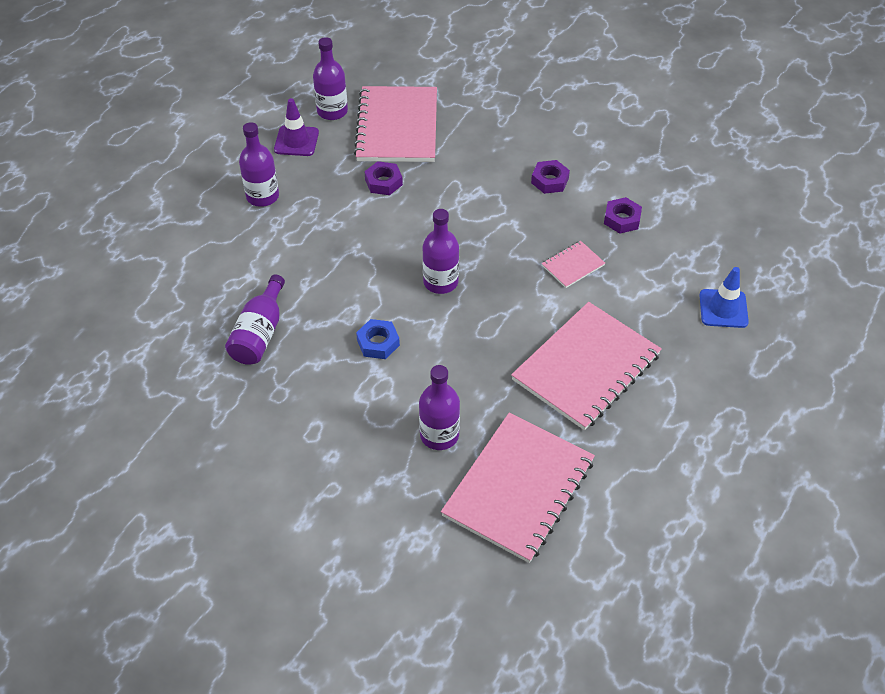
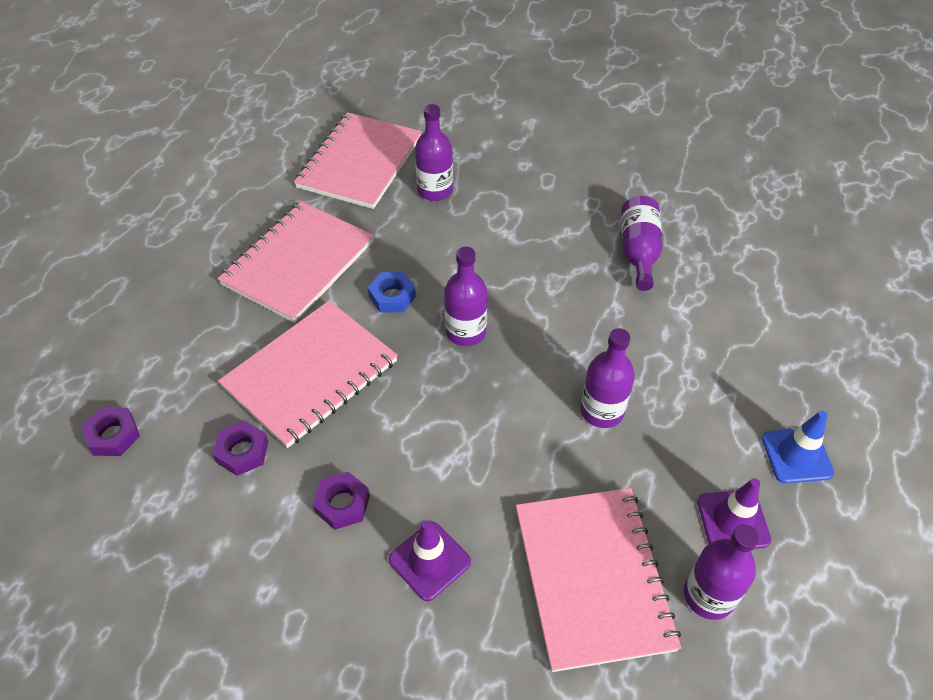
camera: 170 degrees right, 0 degrees up
purple bottle [239,122,279,207] -> purple bottle moved to [580,328,635,428]
blue nut [356,319,400,359] -> blue nut moved to [368,272,416,313]
purple nut [364,161,403,195] -> purple nut moved to [82,407,140,456]
pink notebook [542,241,605,288] -> pink notebook [218,300,398,448], size x2.26
blue traffic cone [699,267,749,328] -> blue traffic cone moved to [762,411,834,483]
none -> purple traffic cone [389,520,471,601]

